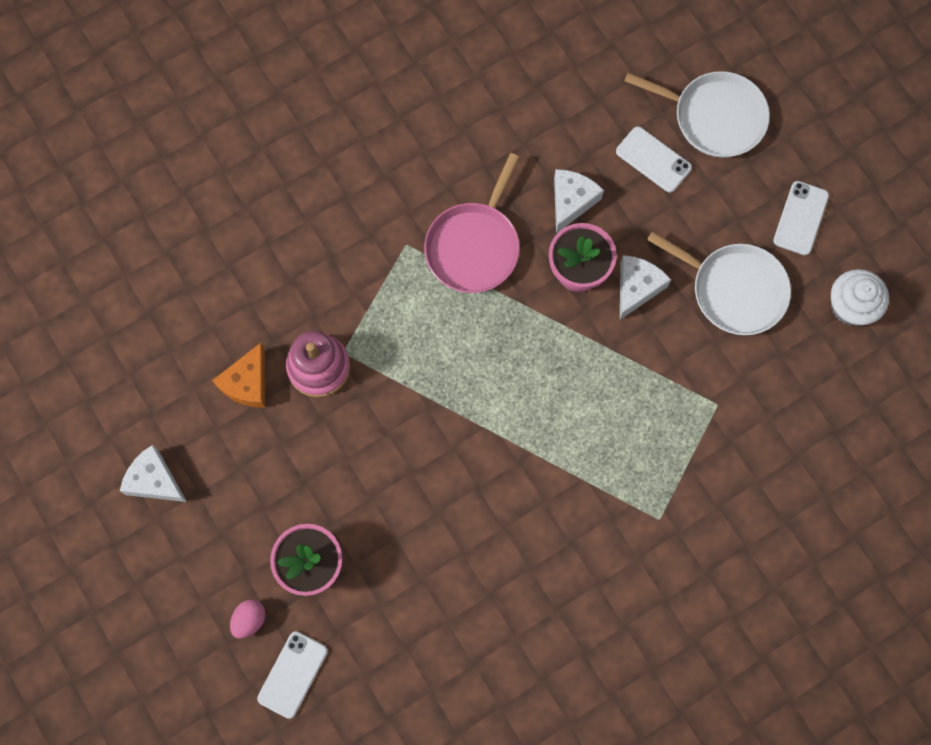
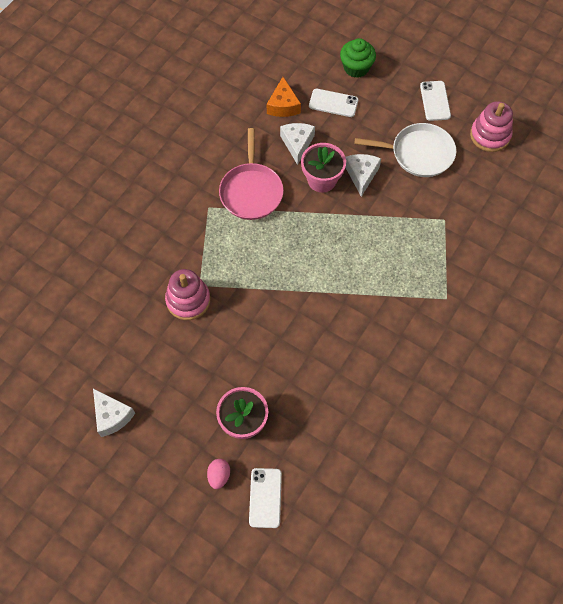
camera: 25 degrees left, 10 degrees down
white cheese [120,445,187,502] -> white cheese turned 135 degrees counterclockwise [93,389,135,437]
orange cheese [212,342,265,408] -> orange cheese moved to [267,77,301,117]
white pan [624,71,770,158] -> green cupcake [340,38,376,78]
white cupcake [831,269,889,326] -> pink stacking toy [470,101,513,152]

